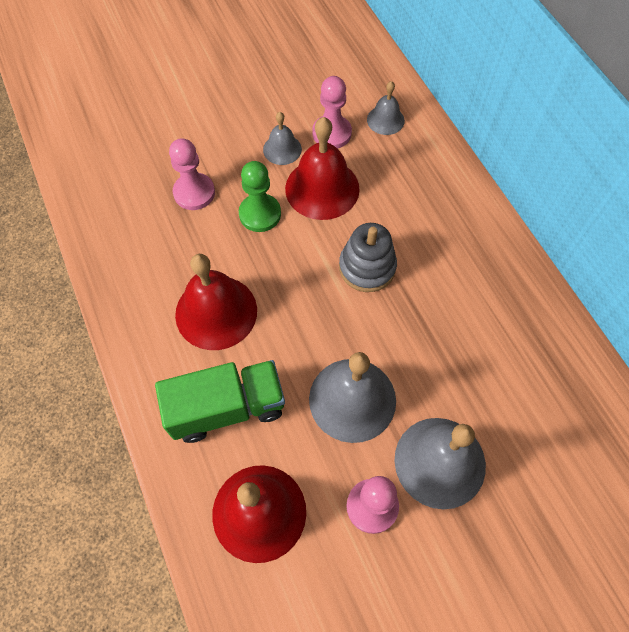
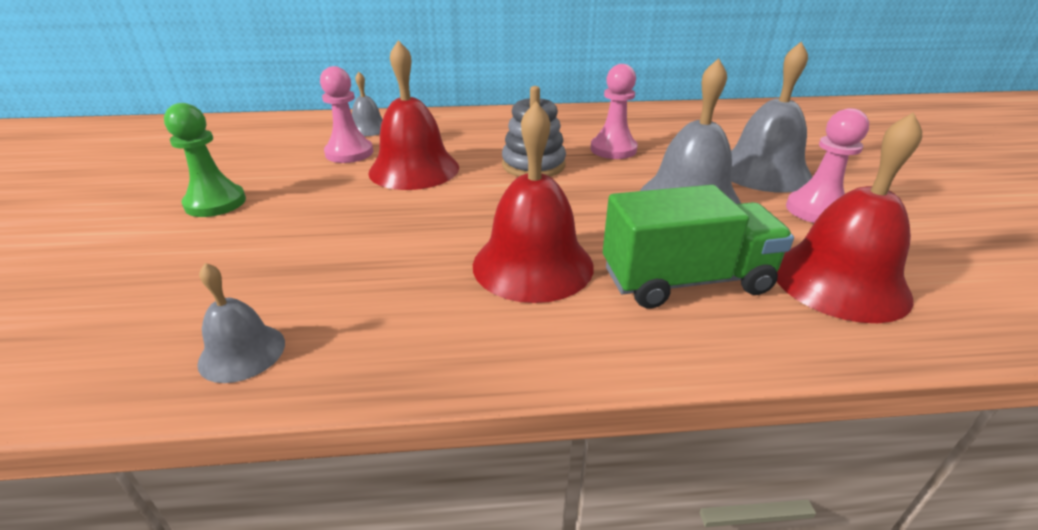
camera: 70 degrees left, 30 degrees down
green truck [155,360,285,443] -> green truck turned 75 degrees clockwise [603,185,794,309]
pink pawn [169,138,215,210] -> pink pawn moved to [591,64,638,159]
green pawn [239,161,281,232] -> green pawn moved to [164,103,246,217]
grey bell [263,112,302,165] -> grey bell moved to [197,263,285,383]

